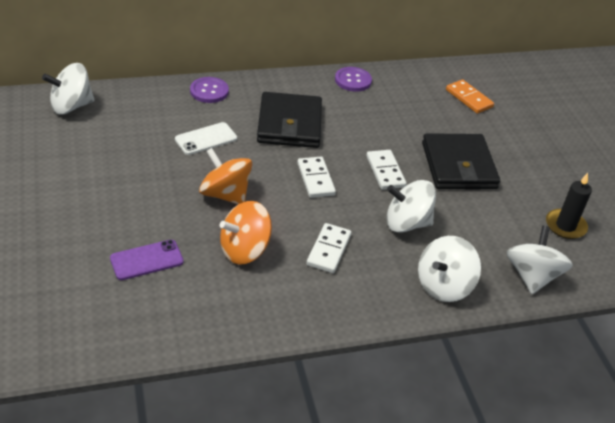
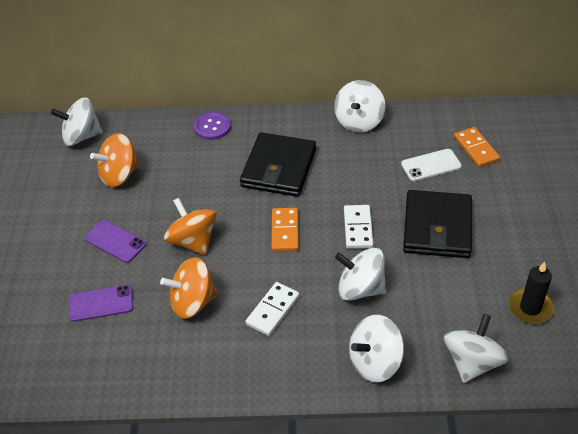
camera: 20 degrees right, 5 degrees up
white phone [175,122,237,155] -> white phone moved to [401,149,462,181]
white domino [297,157,336,198] -> orange domino [271,208,299,252]
purple button [335,67,372,92] -> white spinning top [334,80,385,133]
none -> purple phone [85,220,146,263]
none -> orange spinning top [90,133,140,187]

